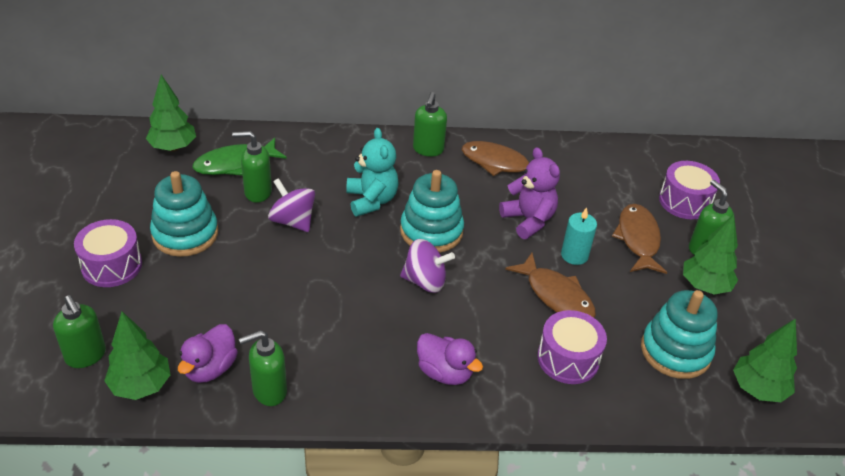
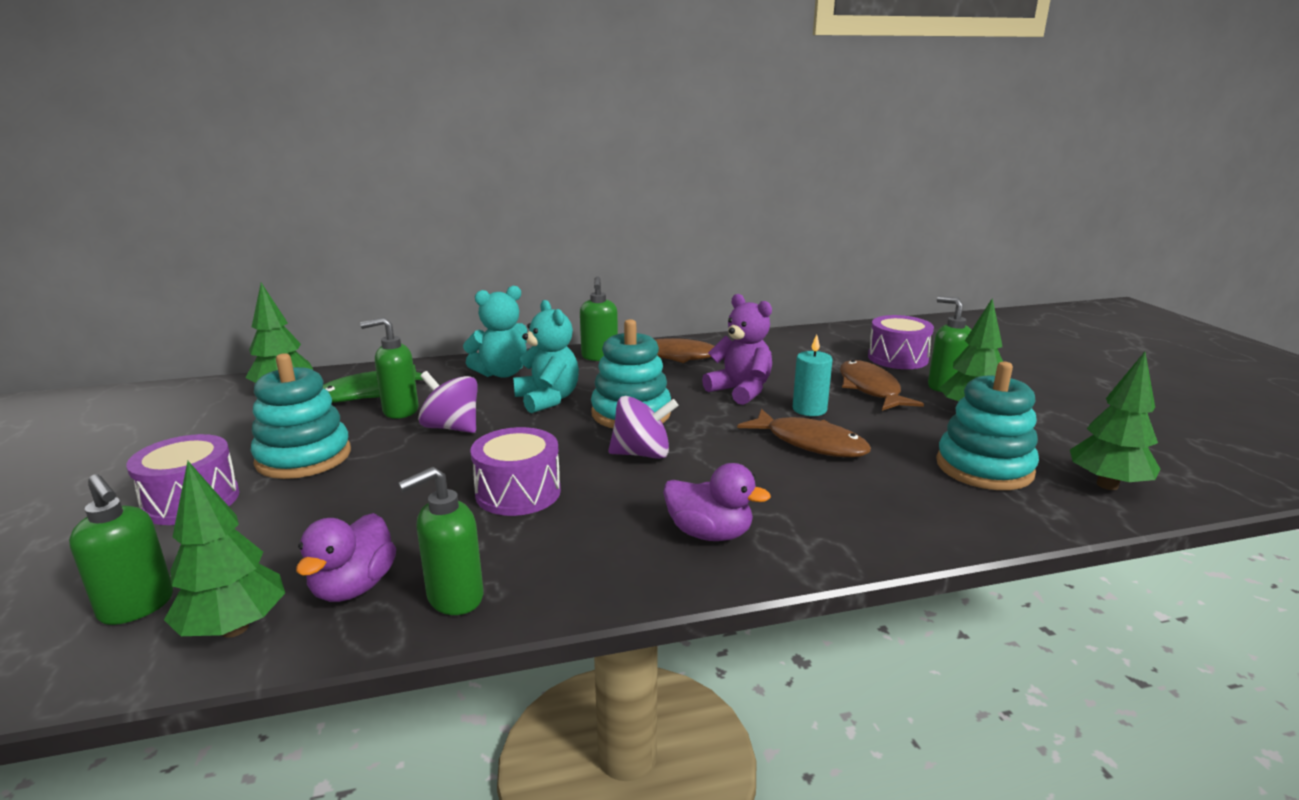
camera: 10 degrees left, 20 degrees down
purple drum [537,310,607,384] -> purple drum moved to [470,427,561,516]
none -> turquoise teddy bear [463,286,528,378]

